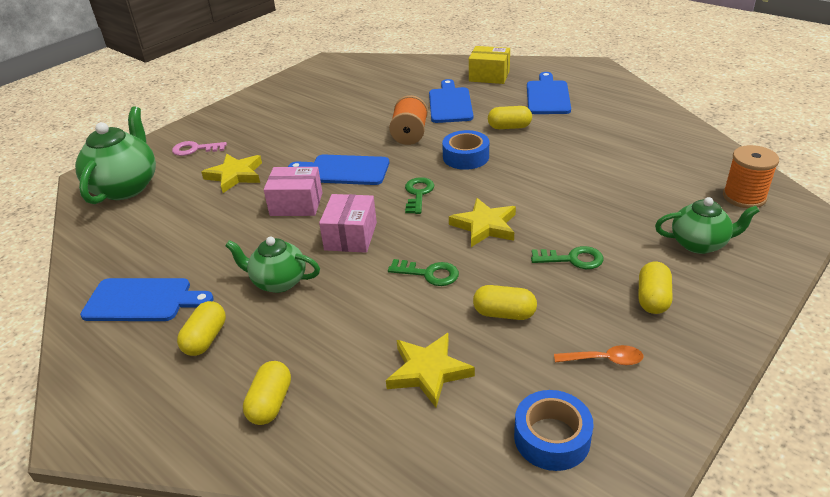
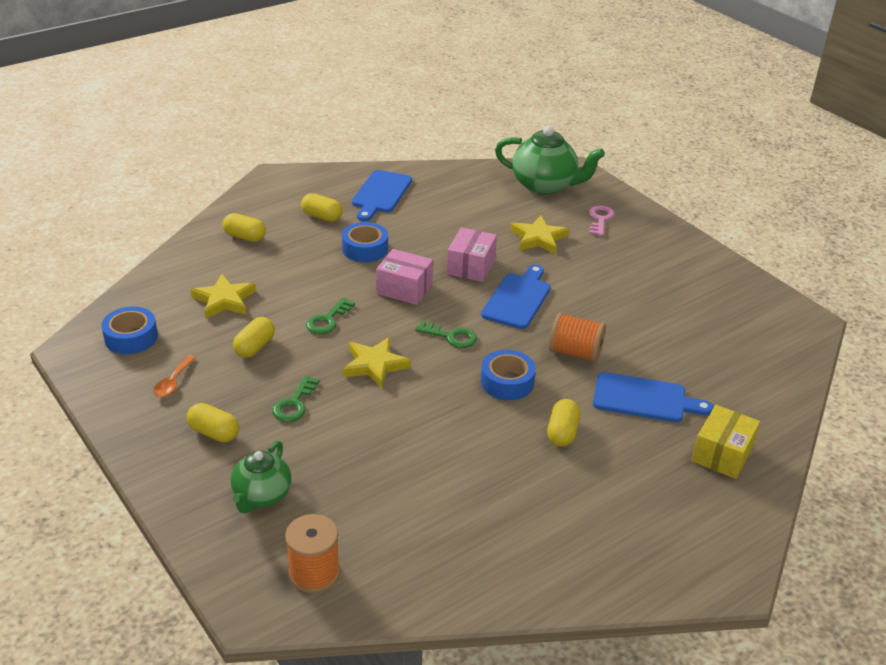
camera: 100 degrees right, 0 degrees up
green teapot [225,237,320,293] -> blue tape [342,222,388,262]
blue cutting board [527,72,571,114] -> none

